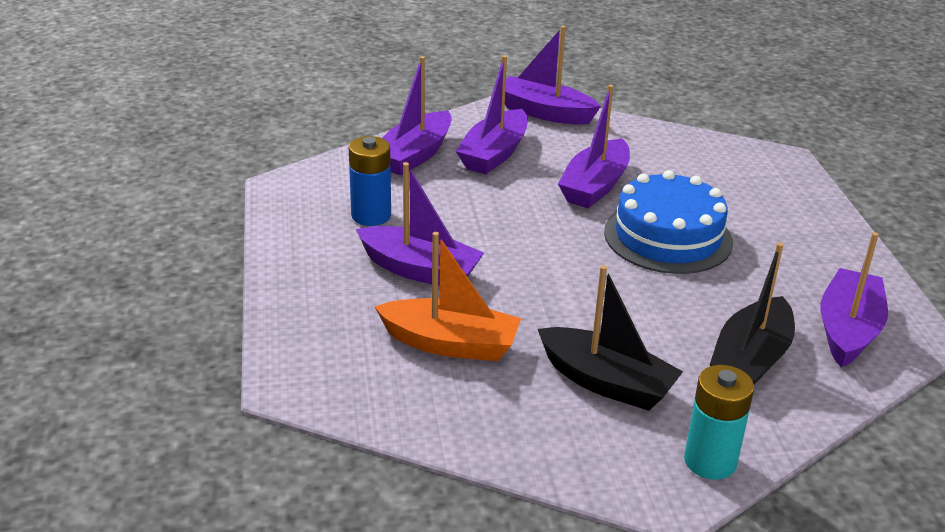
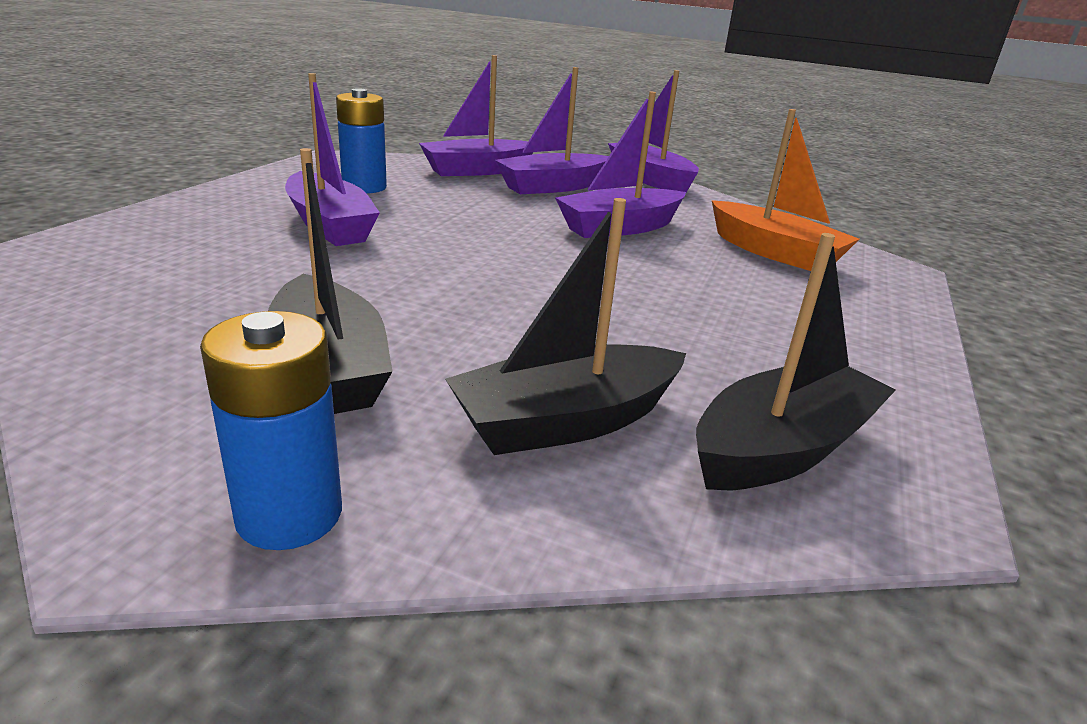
camera: 30 degrees right, 5 degrees down
orange boat [375,232,521,361] -> orange boat moved to [712,109,859,271]
blue cake [604,170,733,274] -> none
turquoise battery [684,365,754,480] -> blue battery [200,311,342,550]
purple boat [820,232,888,367] -> black boat [696,233,896,490]

